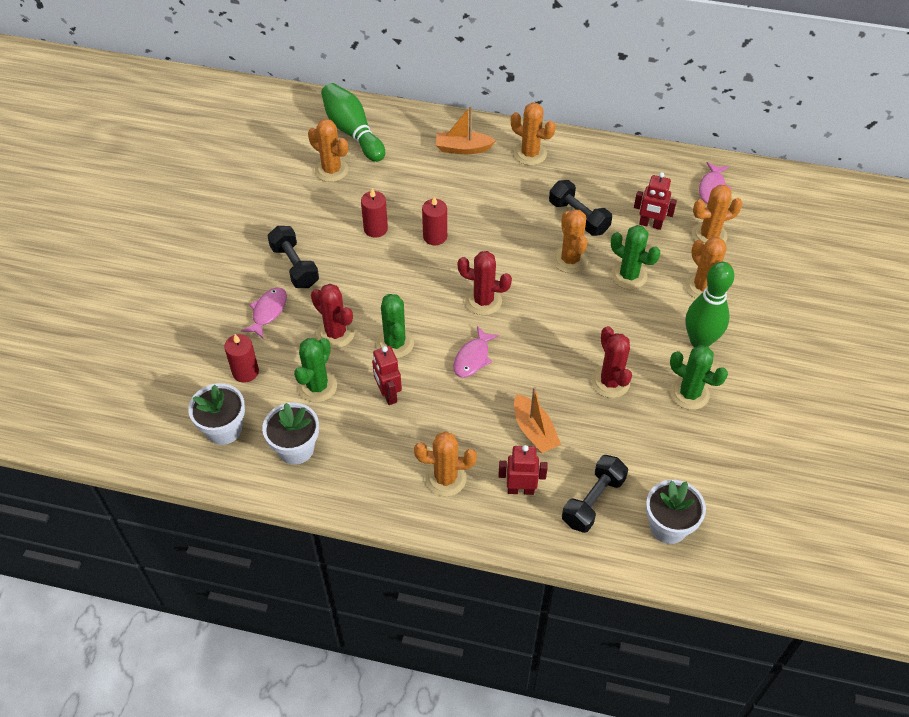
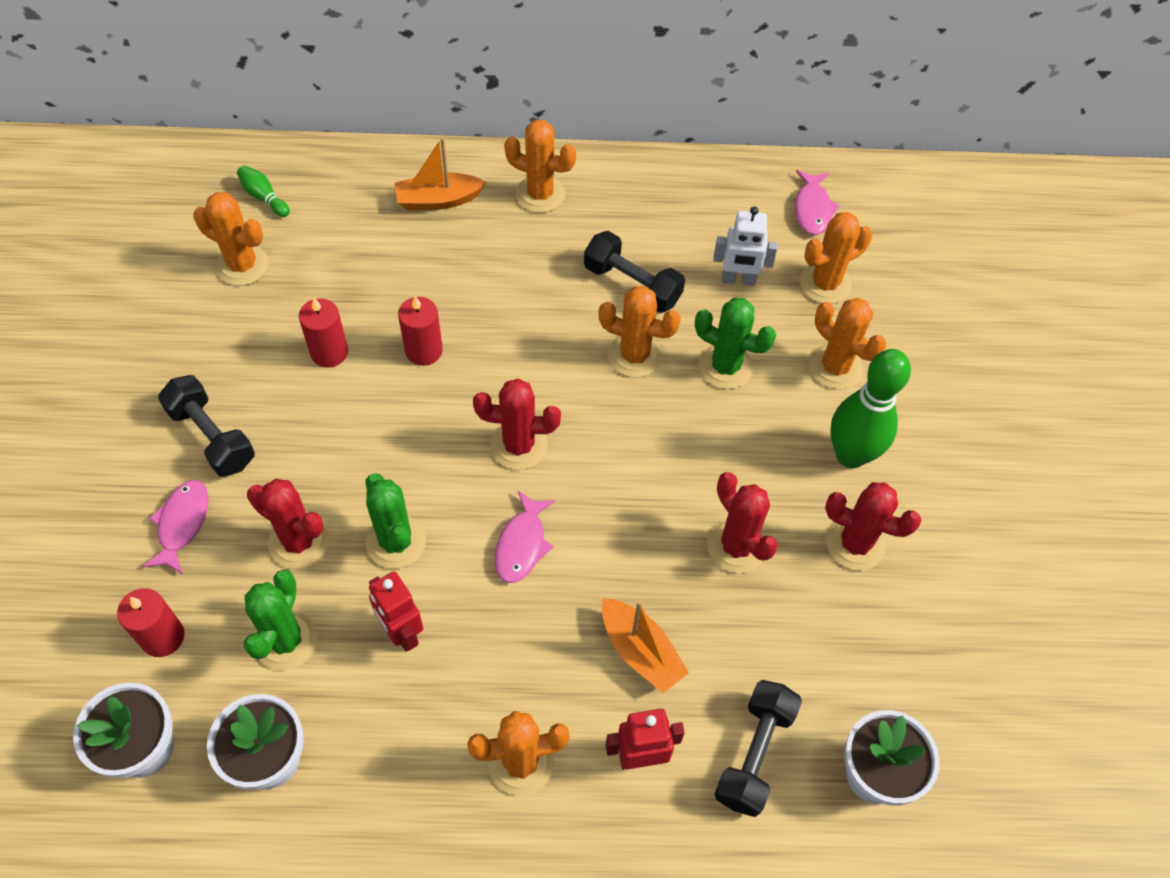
camera: 15 degrees left, 5 degrees up
green bowling pin [321,83,385,162] -> green bowling pin [237,165,290,217], size x0.45
orange cactus [553,209,589,273] -> orange cactus turned 45 degrees counterclockwise [599,286,681,378]
red robot [634,172,677,230] -> white robot [713,206,778,286]
green cactus [670,345,728,410] -> red cactus [825,482,921,570]

